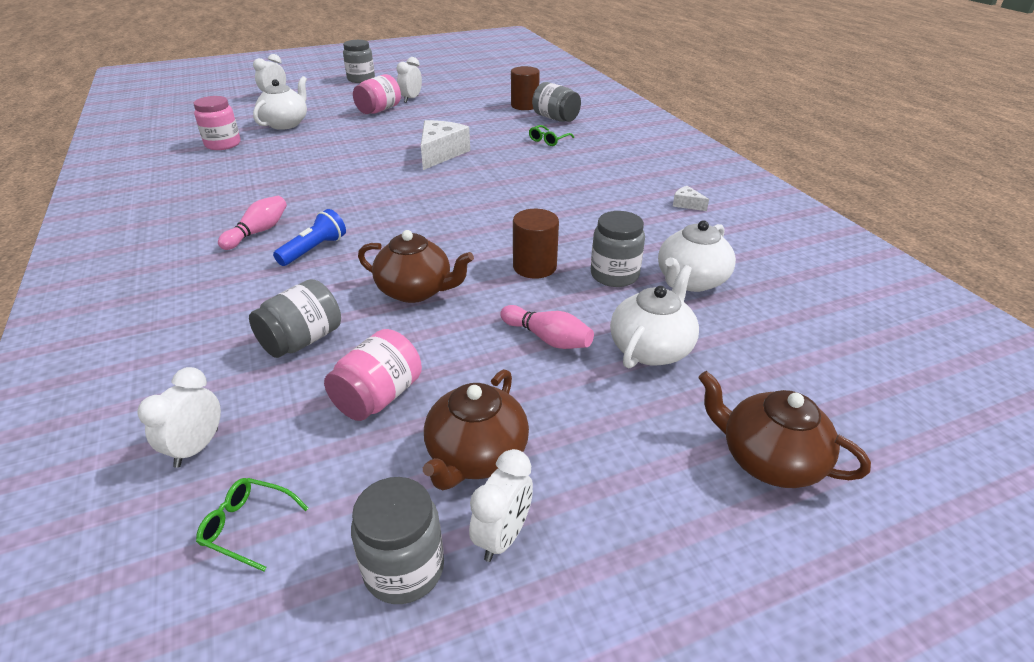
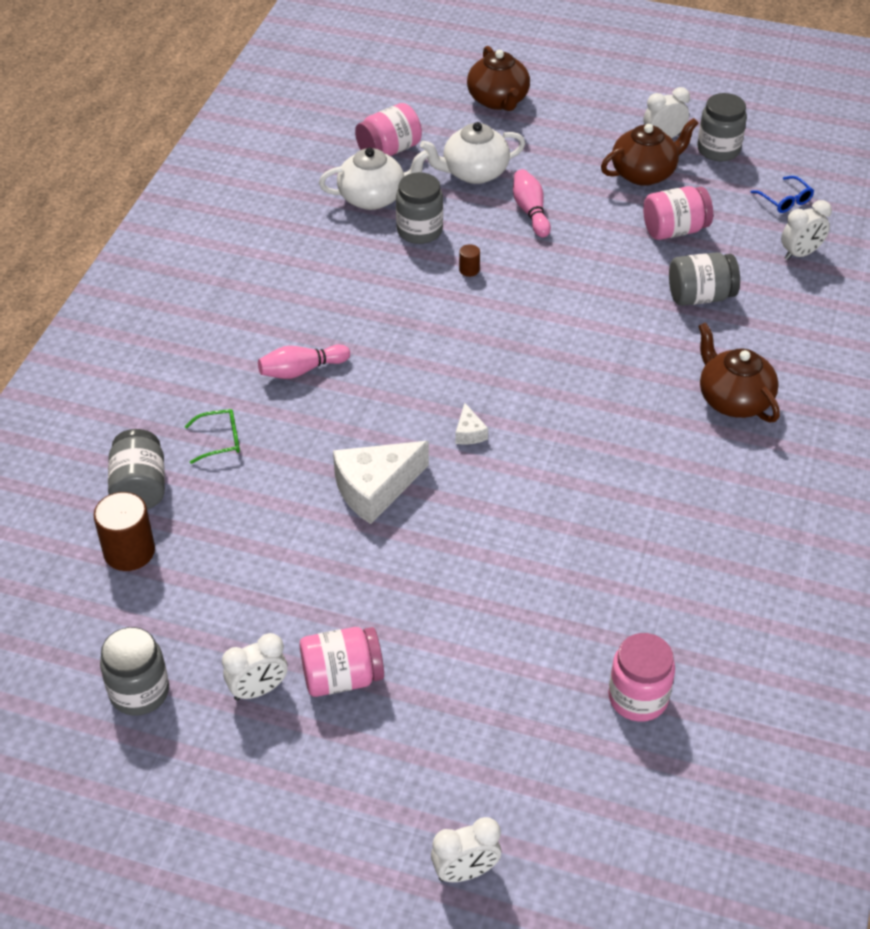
camera: 140 degrees left, 10 degrees up
green glasses [196,478,309,571] -> blue glasses [751,176,814,213]
pink bowling pin [218,196,287,250] -> pink bowling pin moved to [258,344,350,379]
white teapot [253,76,307,130] -> none
blue flashlight [273,209,346,266] -> none
grey jar [343,40,375,83] -> grey jar moved to [100,627,169,716]
brown teapot [358,230,474,303] -> brown teapot moved to [698,322,780,422]
brown cylinder [513,209,559,279] -> brown cylinder [459,244,480,277], size x0.47
white cheese [673,186,709,211] -> white cheese moved to [455,403,488,444]
none -> pink jar [355,103,422,156]

